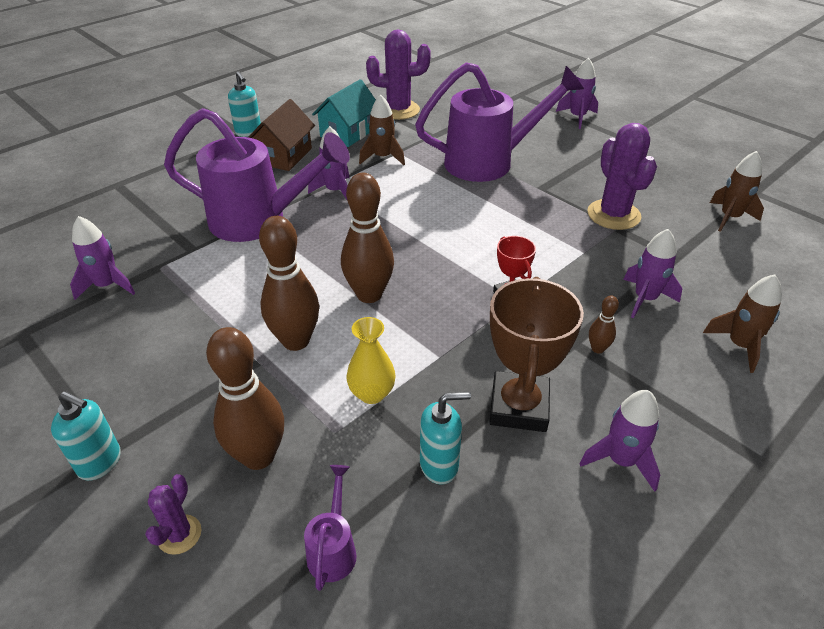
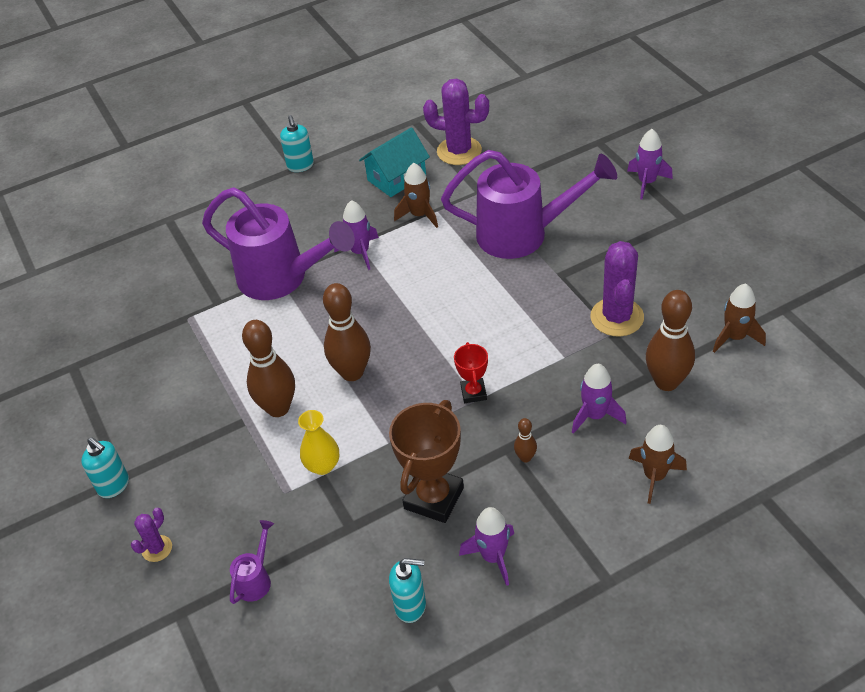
camera: 20 degrees right, 5 degrees up
purple rocket [70,216,135,300] -> none
brown bowling pin [206,327,284,470] -> brown bowling pin moved to [646,290,695,391]
brown house [248,99,315,171] -> none
turquoise soap dispenser [420,392,471,485] -> turquoise soap dispenser moved to [389,558,426,623]

